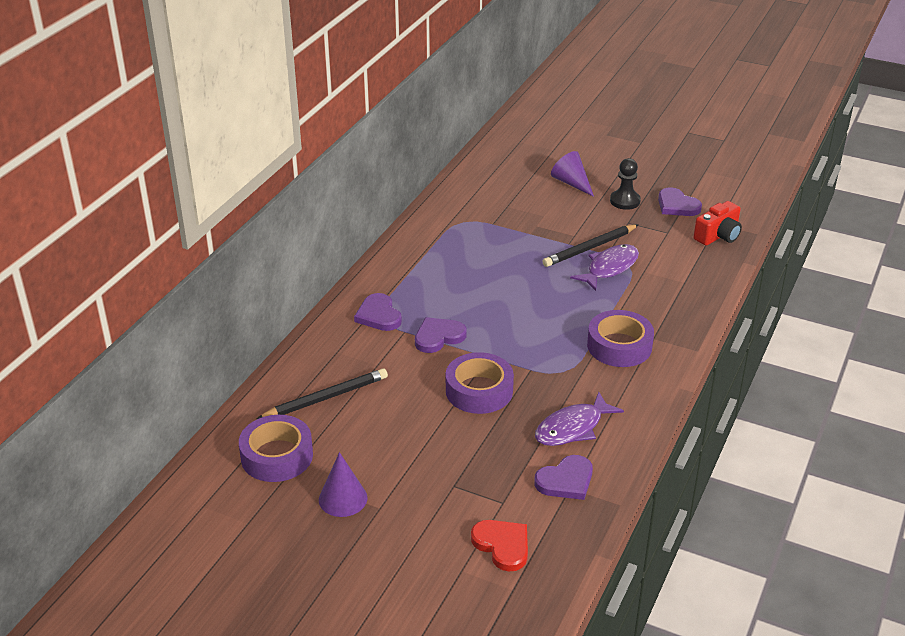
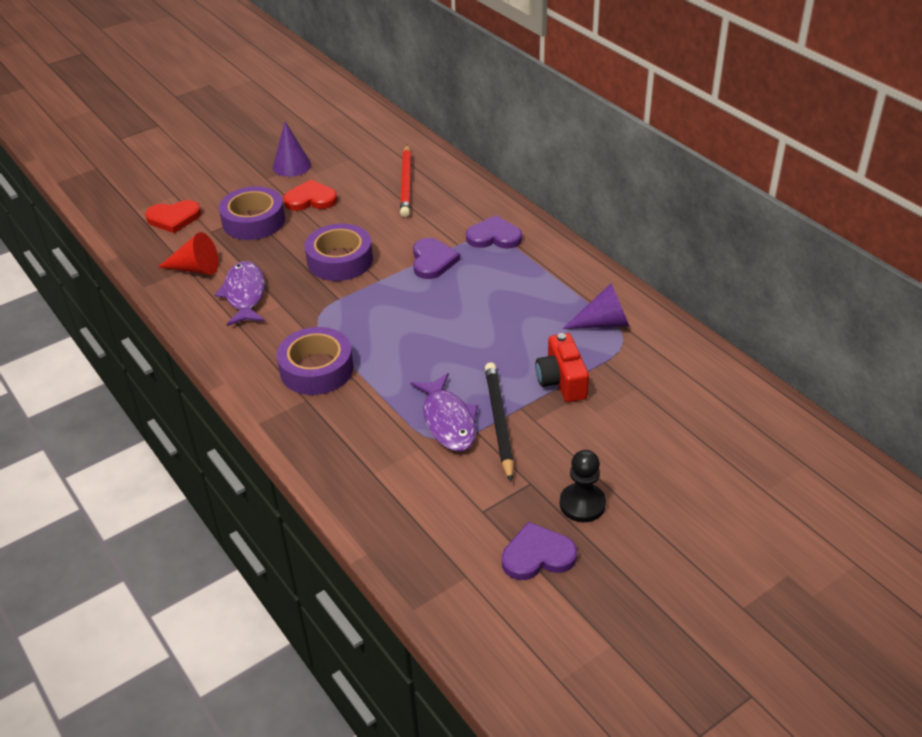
camera: 120 degrees right, 5 degrees up
purple tape [239,415,313,482] -> purple tape moved to [219,186,285,240]
black pencil [257,368,388,419] -> red pencil [400,144,411,217]
purple heart [534,455,593,500] -> red cone [158,232,219,275]
purple cone [551,151,594,197] -> purple cone moved to [563,283,629,329]
red camera [694,201,742,245] -> red camera moved to [535,333,589,402]
none -> red heart [283,179,338,211]

